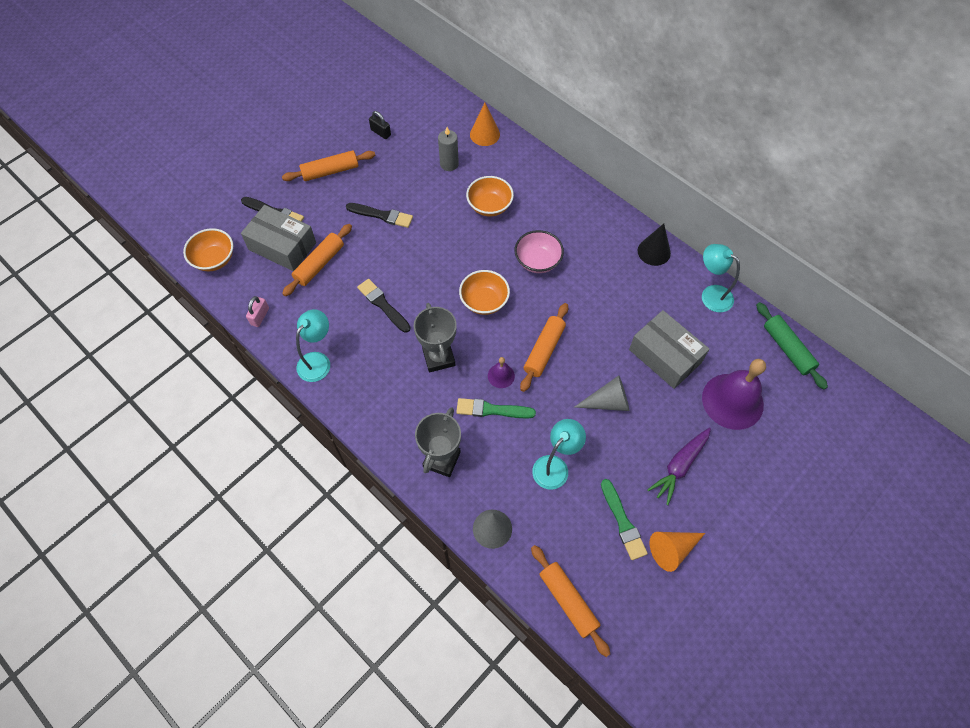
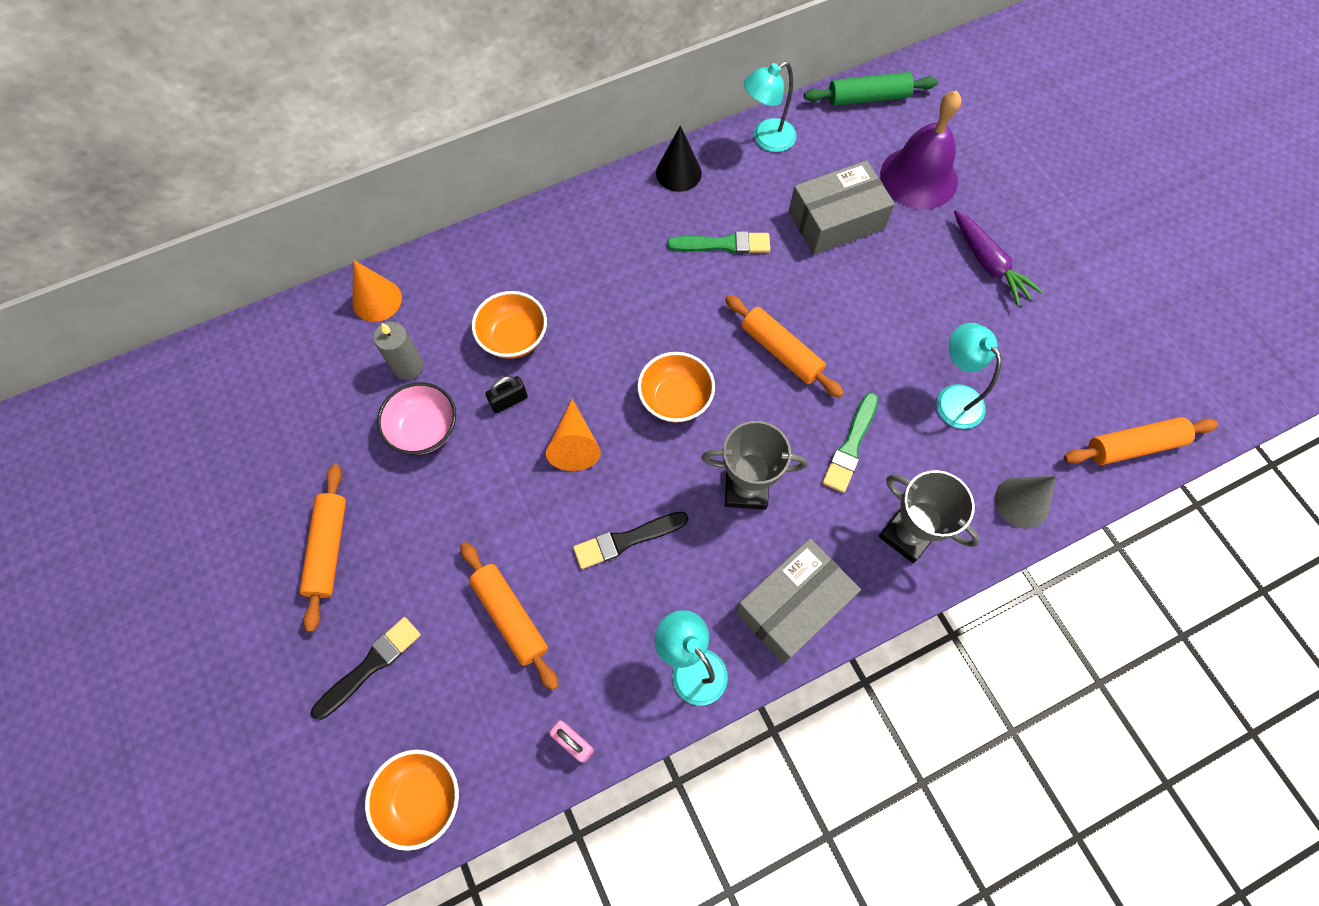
camera: 70 degrees left, 5 degrees up
grey box [241,205,316,271] -> grey box moved to [735,538,861,664]
black brush [346,203,413,228] -> none
black padlock [369,111,391,139] -> black padlock moved to [485,376,528,413]
purple bell [488,357,515,388] -> none
pink bowl [515,230,564,273] -> pink bowl moved to [377,382,456,455]
grey cone [574,376,629,411] -> none
green brush [601,479,648,560] -> green brush moved to [667,231,770,254]
orange cone [649,532,705,572] -> orange cone moved to [546,399,601,471]

